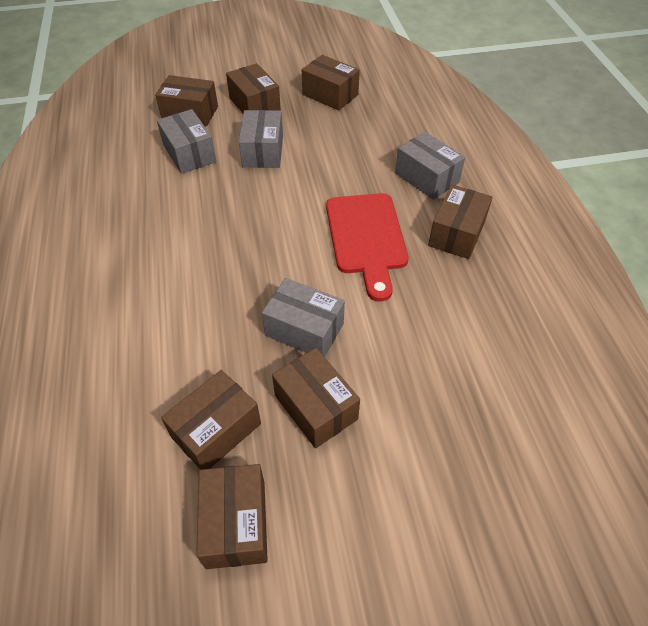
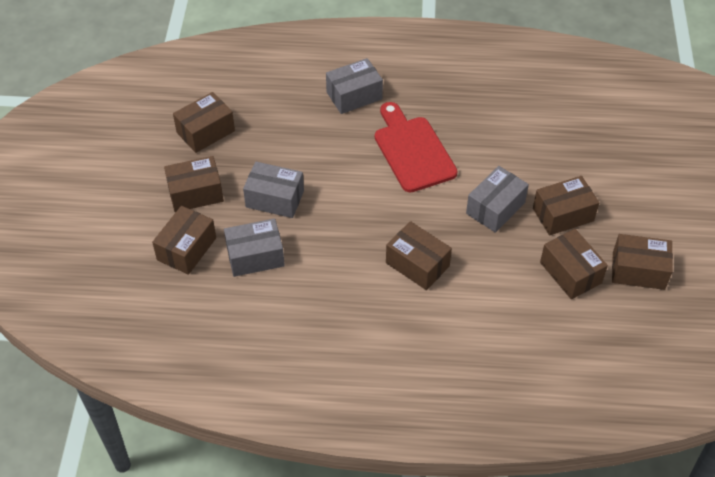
camera: 75 degrees left, 0 degrees up
red cutting board [326,193,409,302] -> red cutting board turned 120 degrees counterclockwise [375,102,457,193]
brown box [428,185,493,259] -> brown box moved to [386,221,452,290]

